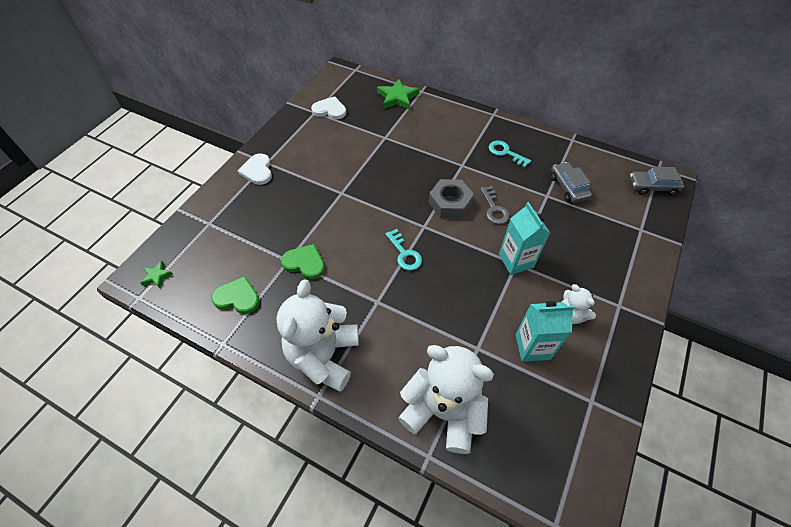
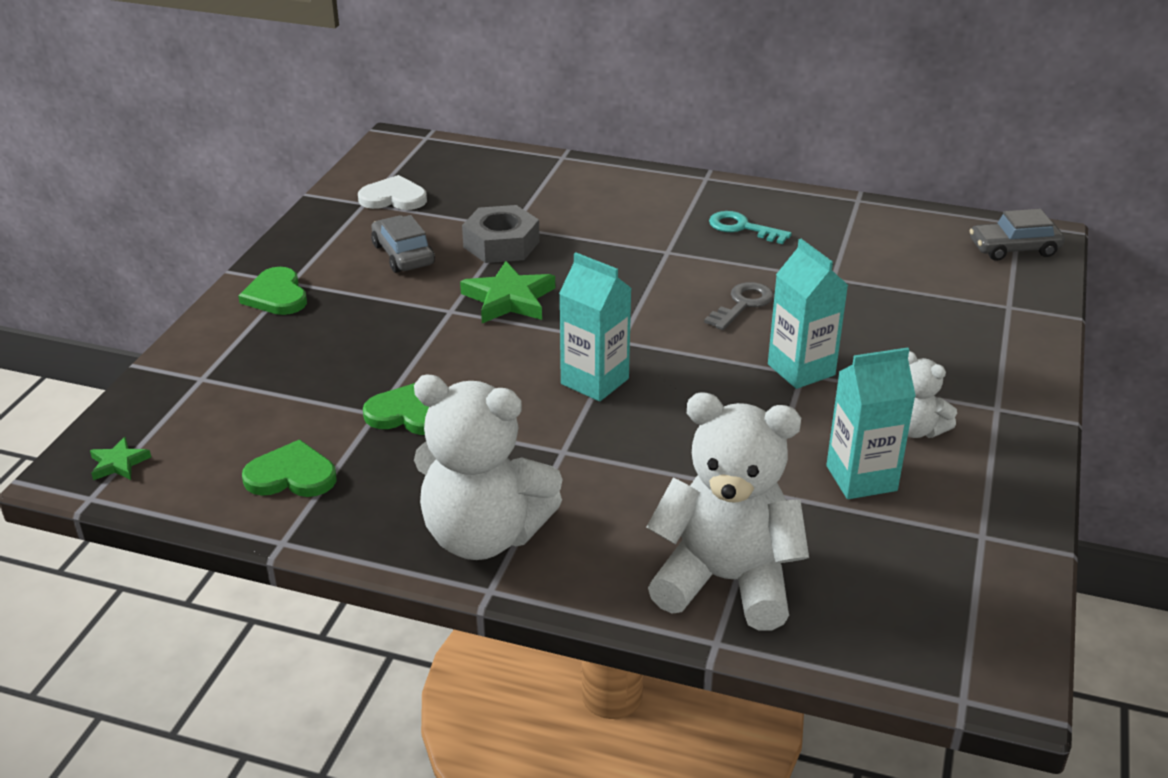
camera: 10 degrees left, 20 degrees down
white heart [238,153,272,185] -> green heart [238,267,307,315]
white teddy bear [276,279,359,392] -> white teddy bear turned 75 degrees counterclockwise [414,374,563,560]
green star [377,79,419,110] -> green star moved to [460,261,555,323]
turquoise key [385,229,422,271] -> turquoise carton [559,253,632,401]
grey nut [429,179,474,218] -> grey nut moved to [462,205,540,263]
grey key [480,186,510,224] -> grey key turned 120 degrees counterclockwise [704,282,774,330]
grey car [551,162,592,203] -> grey car moved to [371,215,435,273]

